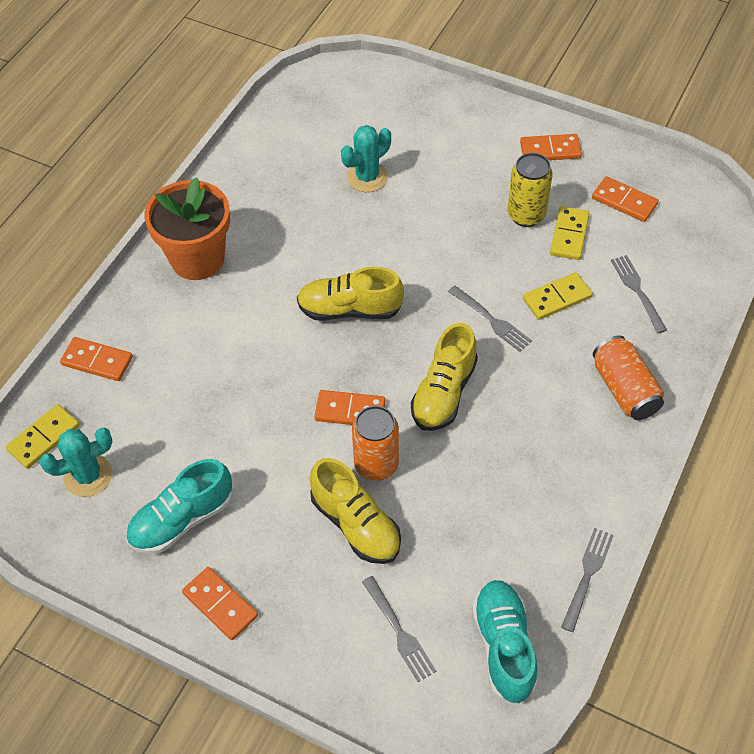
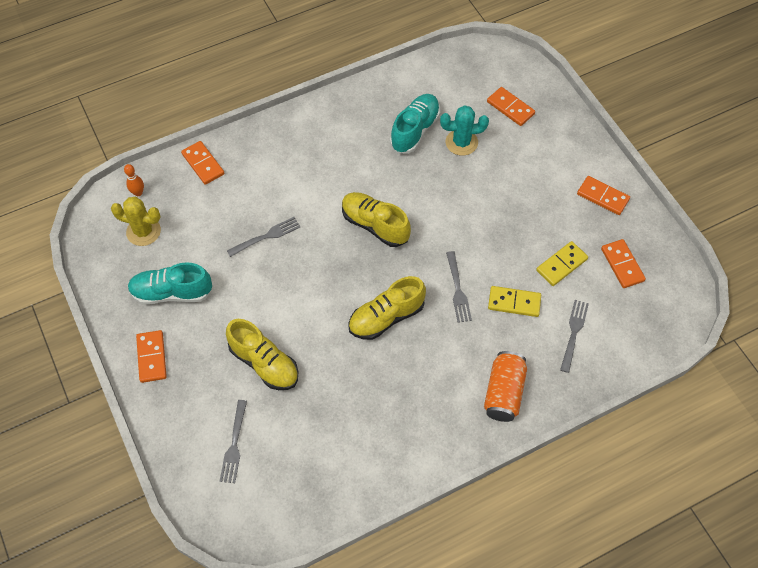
camera: 35 degrees right, 5 degrees up
yellow domino [6,404,80,469] -> orange bowling pin [124,164,144,196]
turquoise cactus [40,428,113,497] -> yellow cactus [111,197,161,246]
orange flower pot [145,177,230,280] -> none
yellow shoe [310,458,401,564] -> yellow shoe turned 45 degrees counterclockwise [226,319,298,390]
orange domino [314,390,385,425] -> orange domino moved to [487,87,535,126]
orange can [352,406,399,481] -> none
turquoise shoe [472,580,538,704] -> turquoise shoe moved to [390,94,440,153]
yellow can [507,153,553,227] -> none
grey fork [561,528,614,632] -> grey fork moved to [227,217,300,257]

